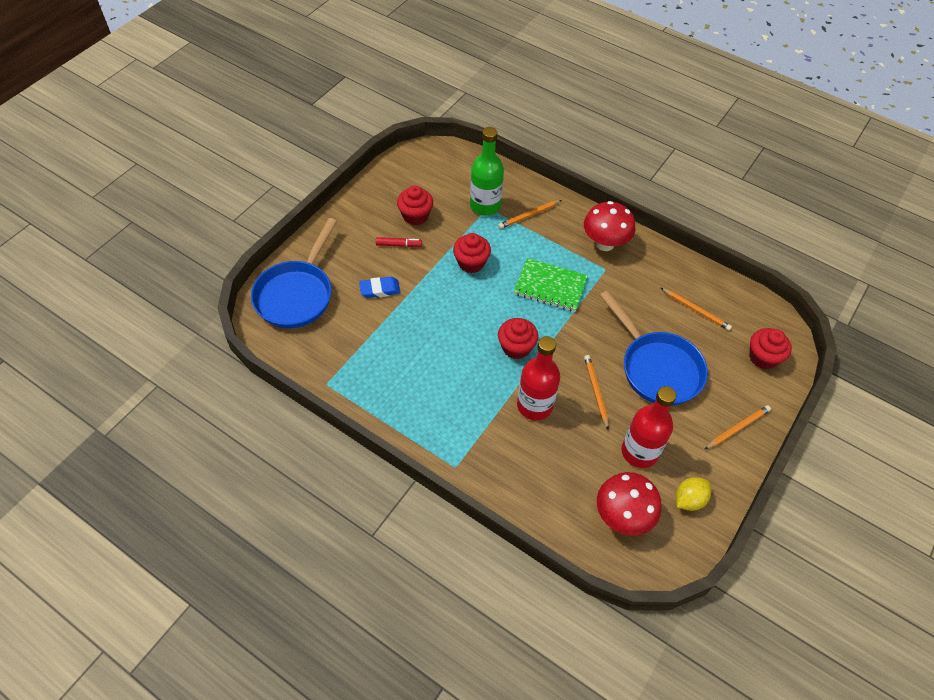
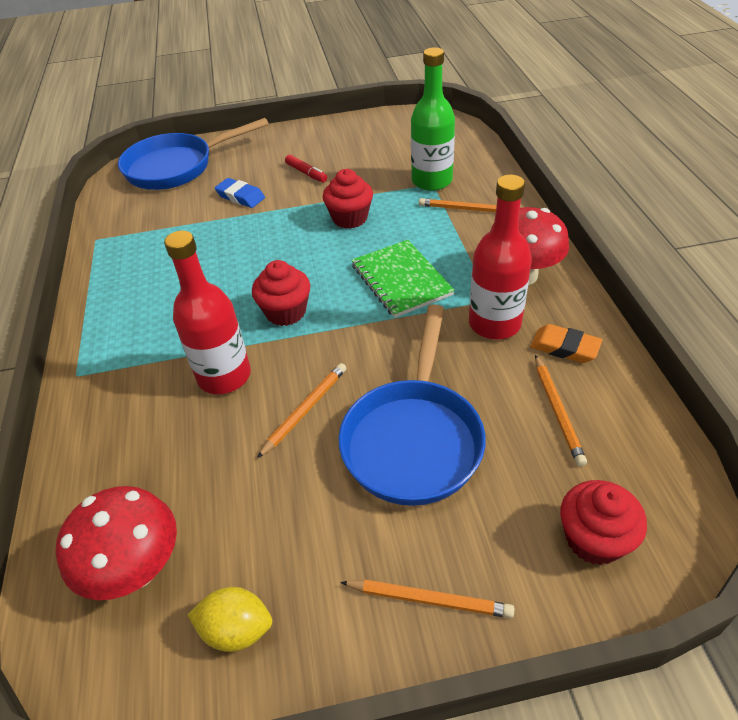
camera: 50 degrees right, 10 degrees down
red cupcake [397,186,433,225] -> none
red bottle [621,386,676,468] -> red bottle moved to [469,174,532,339]
none -> orange eraser [530,324,602,363]

